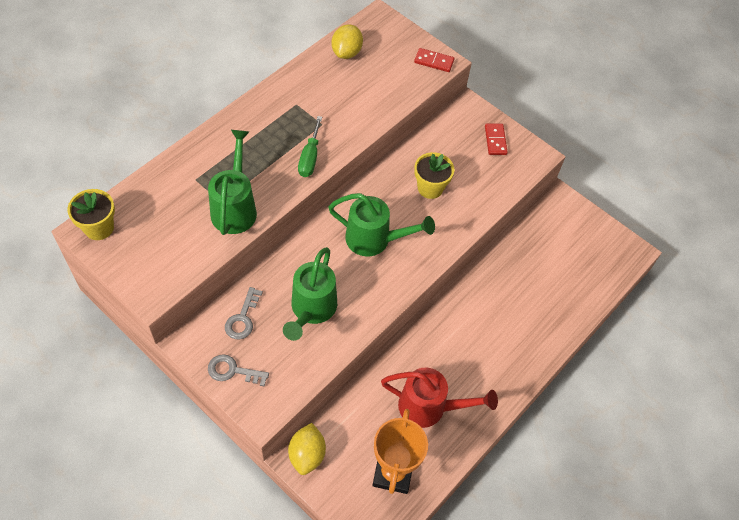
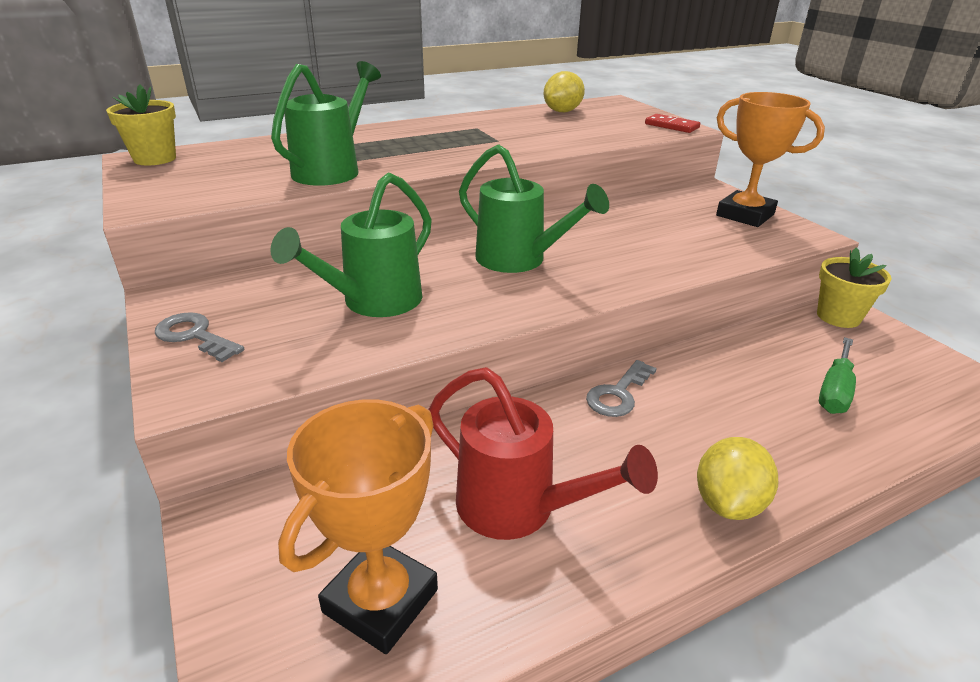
camera: 25 degrees right, 25 degrees down
grey key [225,287,263,340] -> grey key moved to [586,360,657,417]
yellow lemon [288,423,326,475] -> yellow lemon moved to [697,437,778,520]
green screwdriver [298,116,322,177] -> green screwdriver moved to [819,337,856,414]
yellow flower pot [414,152,454,199] -> yellow flower pot moved to [817,248,892,328]
red domino [485,124,508,155] -> orange trophy [716,92,825,227]

